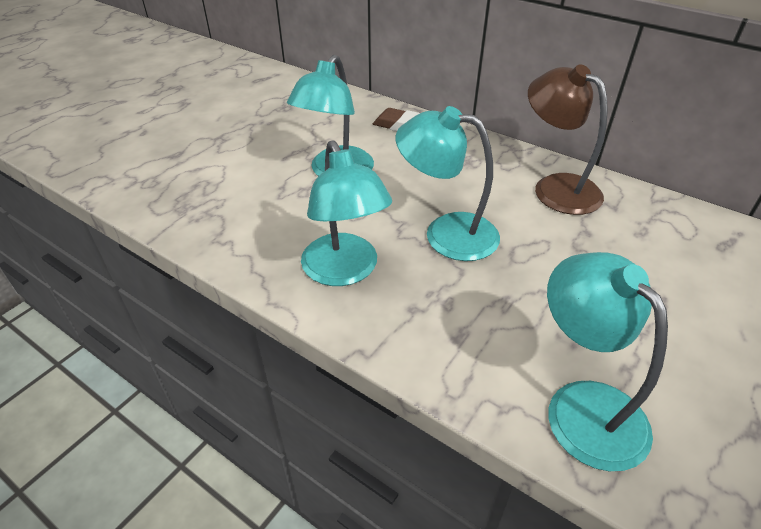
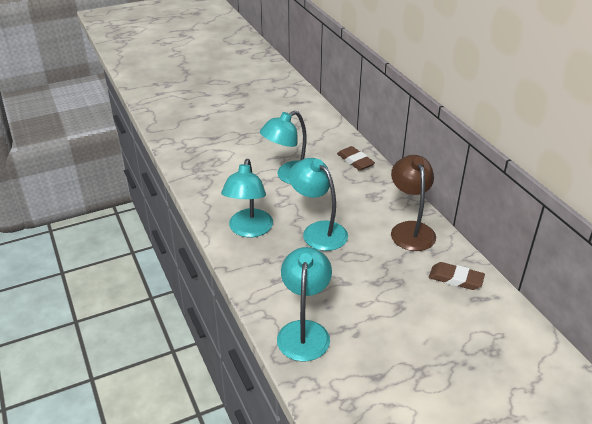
camera: 30 degrees right, 5 degrees down
none -> brown eraser [429,262,485,290]

